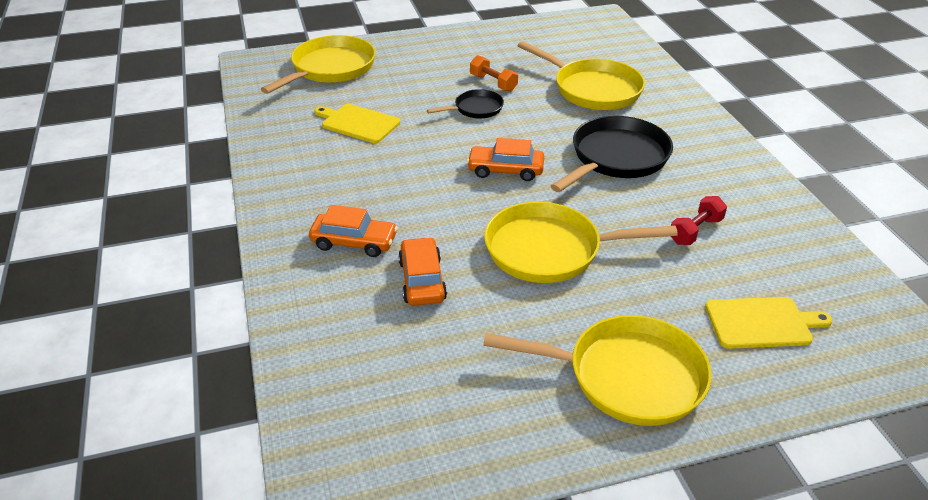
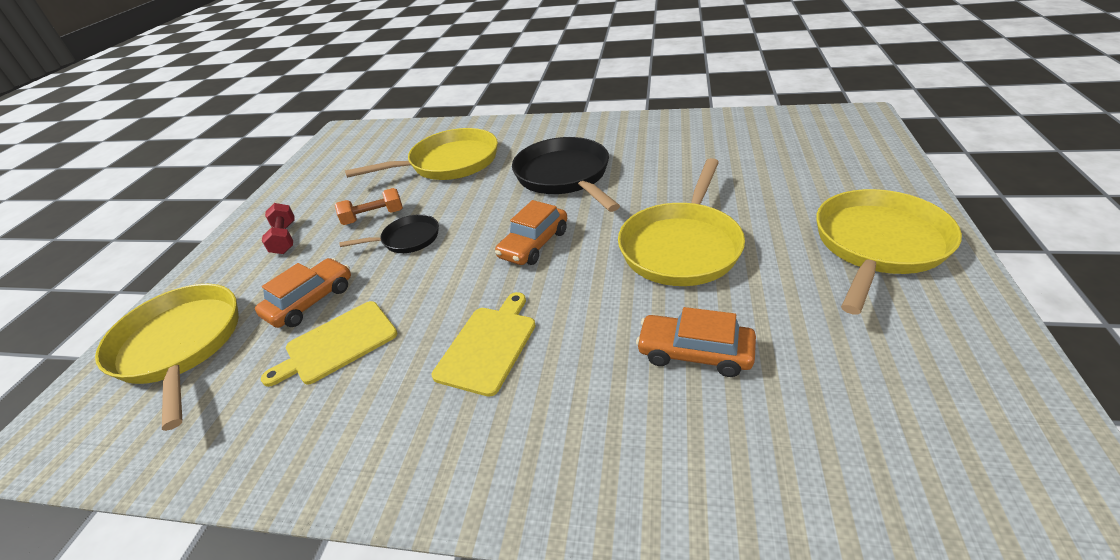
camera: 60 degrees left, 0 degrees up
orange car [309,205,398,257] -> orange car moved to [255,258,351,328]
black pan [427,89,504,118] -> black pan turned 75 degrees clockwise [340,214,439,253]
red dumbbell [671,196,727,245] -> red dumbbell moved to [262,203,295,254]
yellow cutting board [705,297,833,349] -> yellow cutting board moved to [432,292,536,397]

